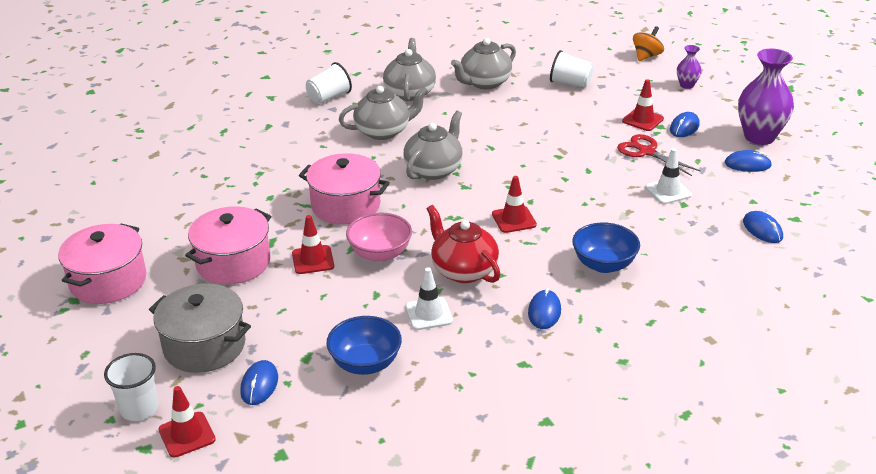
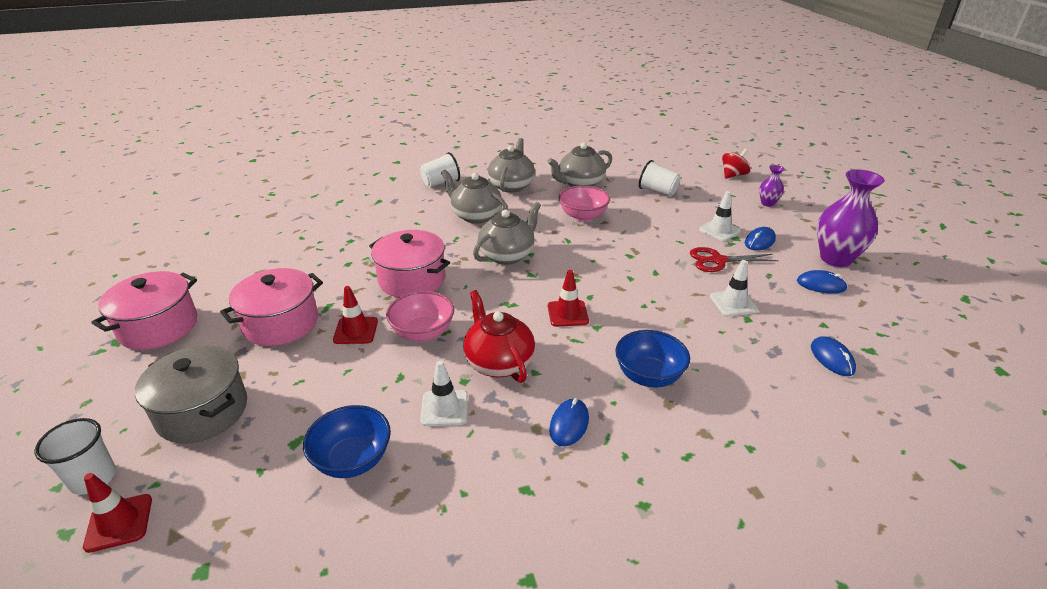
camera: 10 degrees right, 0 degrees up
blue mouse [240,360,278,405] -> none
grey teapot [339,86,428,140] -> grey teapot turned 135 degrees counterclockwise [441,170,508,224]
red scissors [617,134,701,176] -> red scissors turned 60 degrees counterclockwise [690,247,779,272]
red traffic cone [622,79,664,131] -> white traffic cone [699,191,741,241]
orange spinning top [633,26,664,61] -> red spinning top [722,149,751,179]
none -> pink bowl [559,185,610,222]

